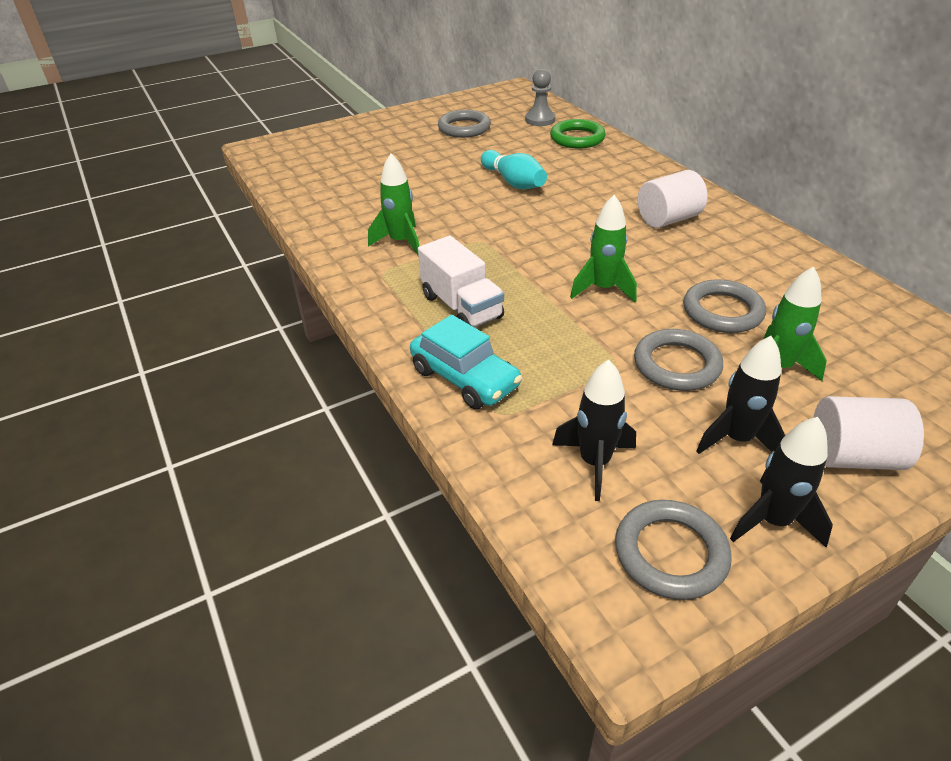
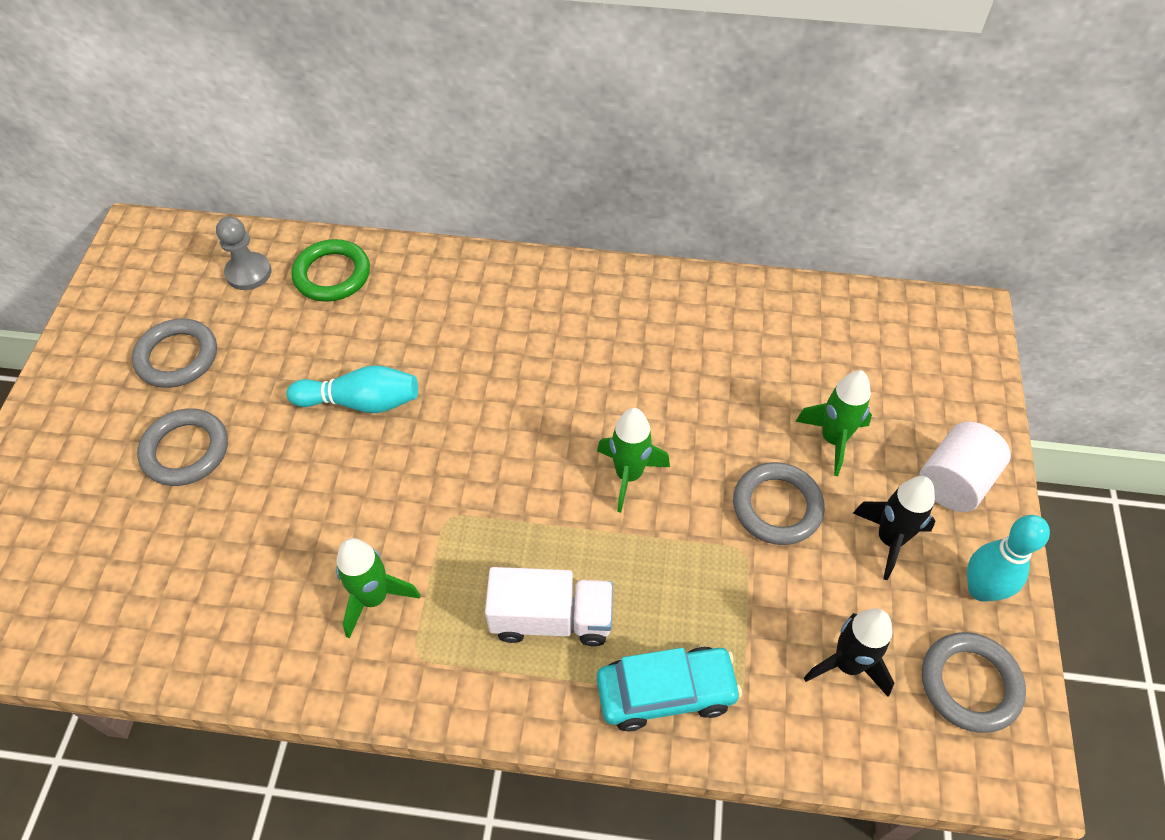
camera: 55 degrees left, 15 degrees up
white cylinder [638,170,707,228] -> none
grey ring [683,279,766,333] -> grey ring moved to [137,408,228,486]
black rocket [730,417,833,547] -> turquoise bowling pin [967,515,1050,602]

